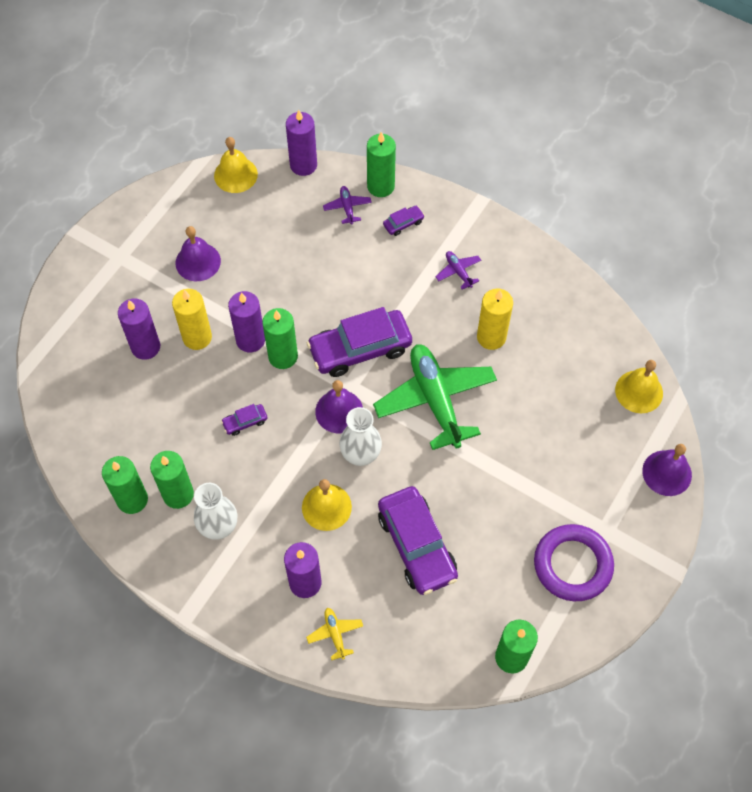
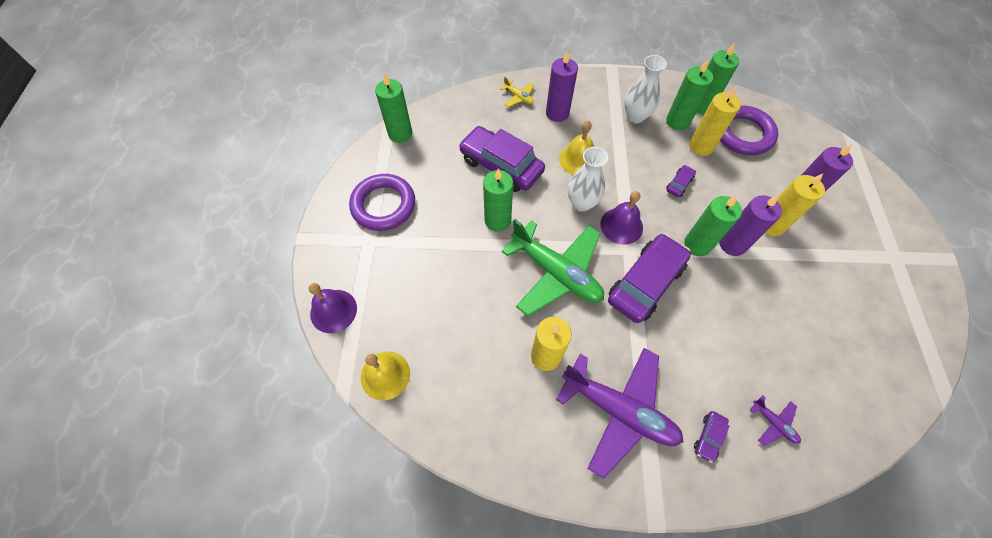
camera: 150 degrees right, 0 degrees up
purple bell [175,226,221,281] -> none
yellow bell [214,137,258,193] -> none
purple candle [286,110,317,176] -> none
green candle [367,132,396,197] -> green candle moved to [483,168,513,232]
purple plane [435,251,481,290] -> purple plane [556,348,683,479], size x2.39
none -> yellow candle [689,87,741,156]
none -> purple ring [720,105,778,155]

